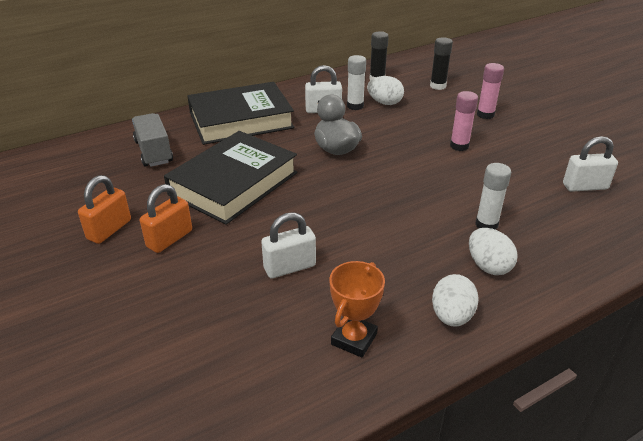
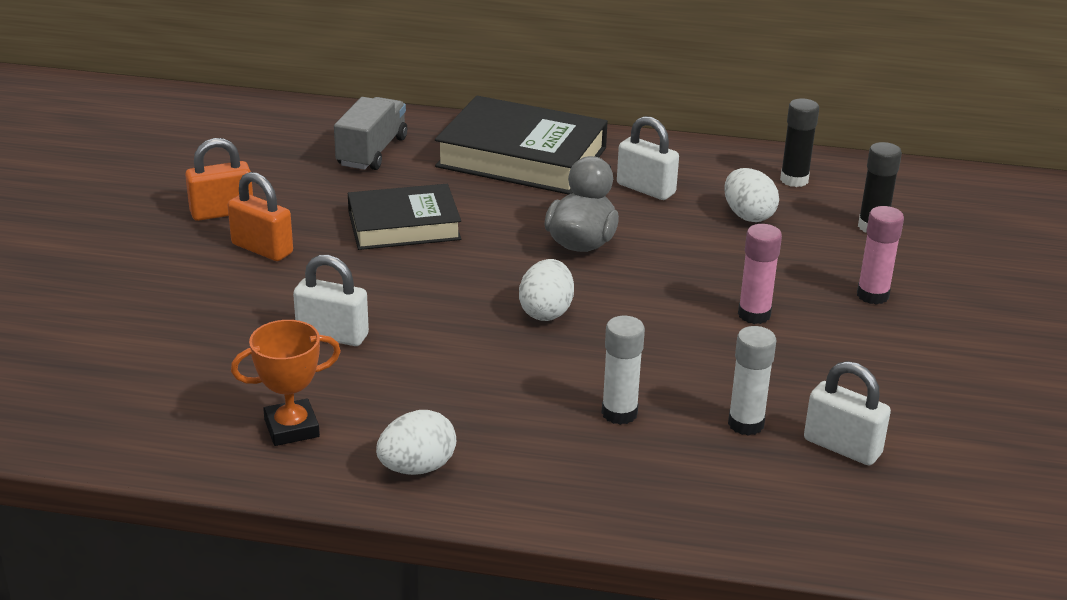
camera: 40 degrees right, 5 degrees down
orange padlock [140,184,192,253] -> orange padlock turned 45 degrees clockwise [228,172,293,261]
black book [164,131,297,225] -> black book [348,184,461,250], size x0.66
white glue stick [347,55,366,110] -> white glue stick moved to [728,326,777,436]
white egg [469,228,518,275] -> white egg moved to [519,259,574,321]

